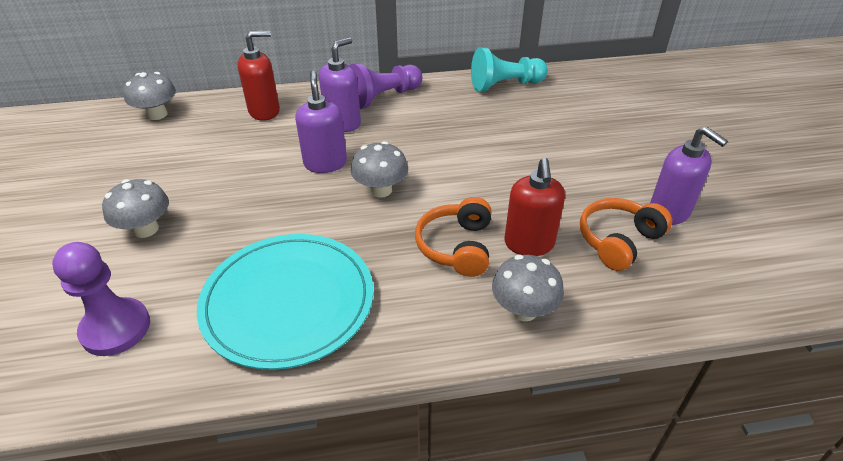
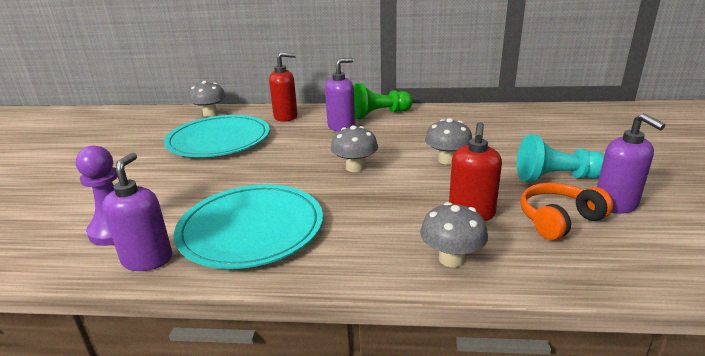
camera: 15 degrees right, 15 degrees down
grey mushroom [102,179,169,238] -> grey mushroom moved to [425,118,472,165]
purple soap dispenser [295,71,347,173] -> purple soap dispenser moved to [102,153,172,271]
purple pawn [349,63,422,109] -> green pawn [354,84,413,119]
orange headphones [415,197,492,277] -> none
turquoise pawn [471,48,548,92] -> turquoise pawn moved to [517,134,604,182]
none -> turquoise plate [164,115,270,157]

